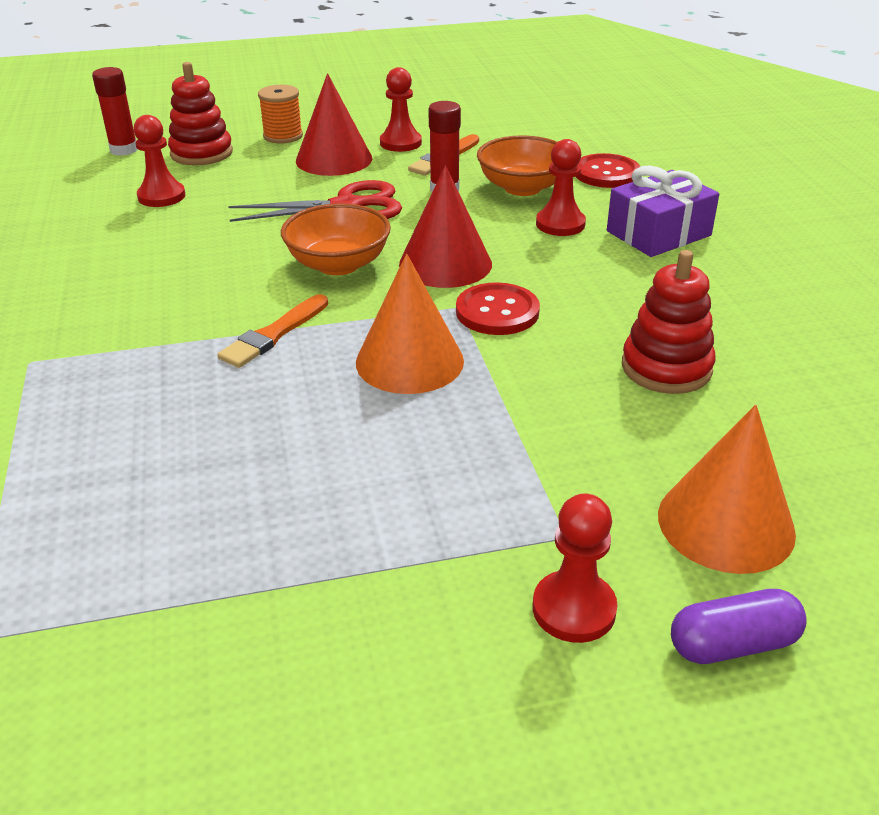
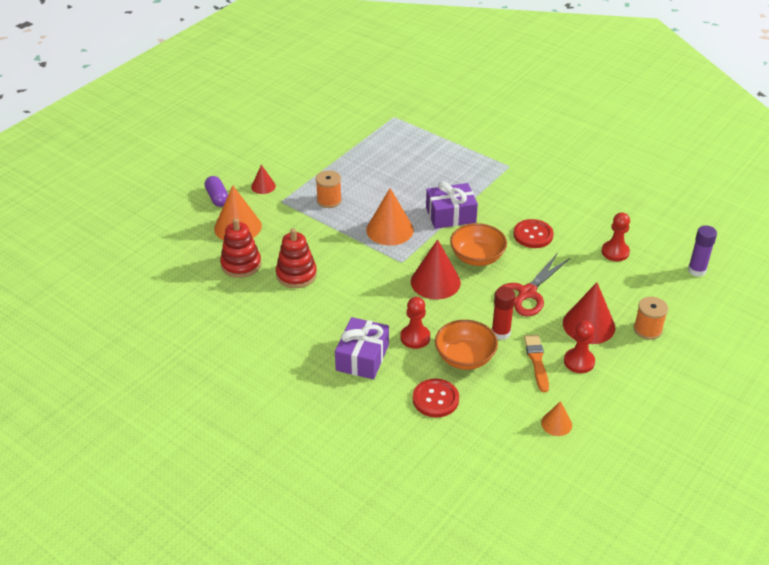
camera: 140 degrees right, 5 degrees up
red glue stick [92,67,138,156] -> purple glue stick [688,225,717,277]
red stacking toy [168,62,233,166] -> red stacking toy moved to [220,218,261,278]
orange brush [217,294,328,368] -> purple gift [426,181,478,229]
red button [456,282,540,335] -> red button moved to [513,219,554,248]
red pawn [533,494,617,643] -> red cone [251,165,276,194]
purple capsule [671,589,807,664] -> purple capsule turned 60 degrees counterclockwise [205,176,228,207]
none -> orange spool [316,170,342,208]
none -> orange cone [541,401,572,436]

